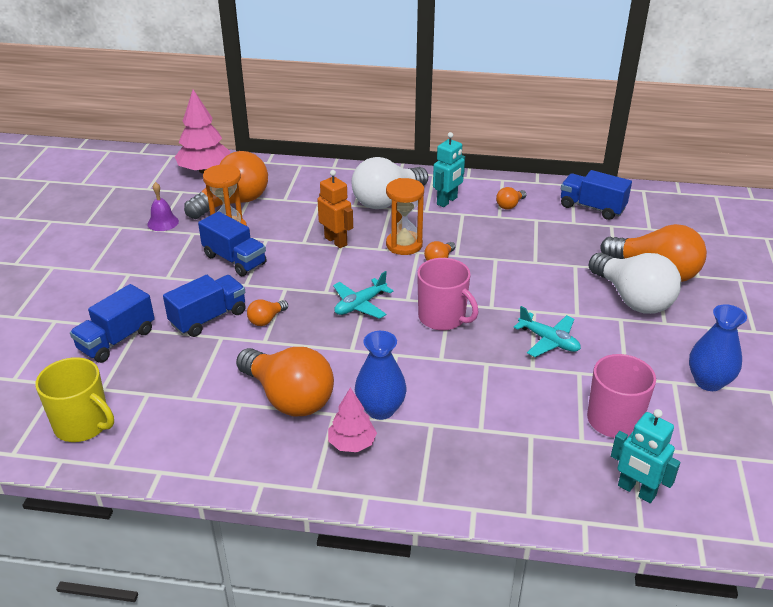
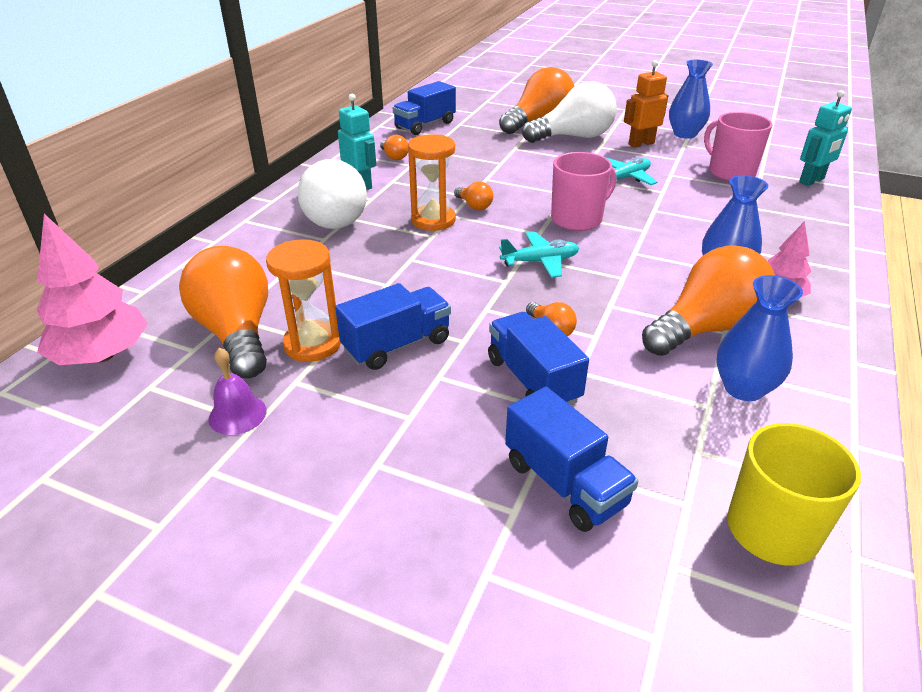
camera: 75 degrees left, 0 degrees up
orange robot [317,170,353,248] -> orange robot moved to [624,60,668,148]
turquoise plane [333,271,393,319] -> turquoise plane turned 75 degrees counterclockwise [499,232,579,278]
none -> blue vase [716,275,803,401]

